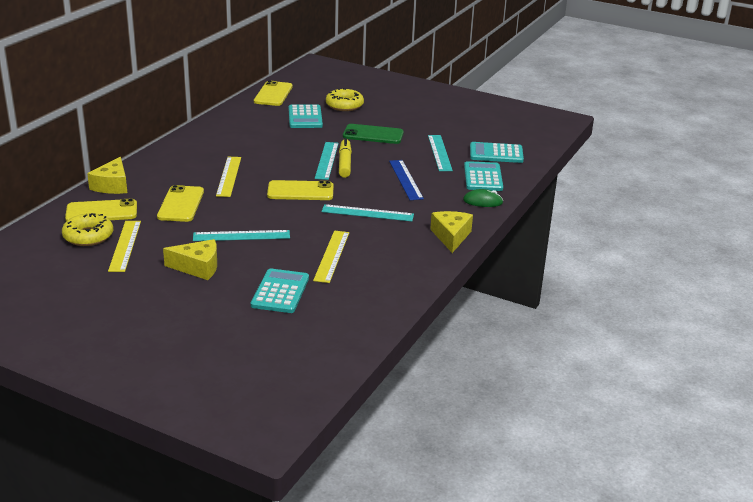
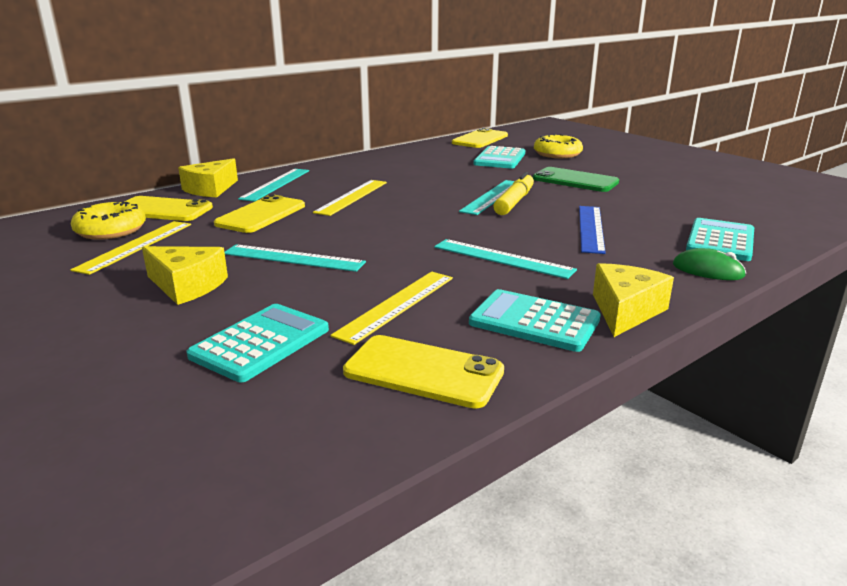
camera: 25 degrees right, 5 degrees down
yellow phone [267,180,333,200] -> yellow phone moved to [343,335,504,409]
turquoise ruler [428,135,453,171] -> turquoise ruler moved to [238,169,309,202]
turquoise calculator [470,142,524,163] -> turquoise calculator moved to [469,289,601,352]

